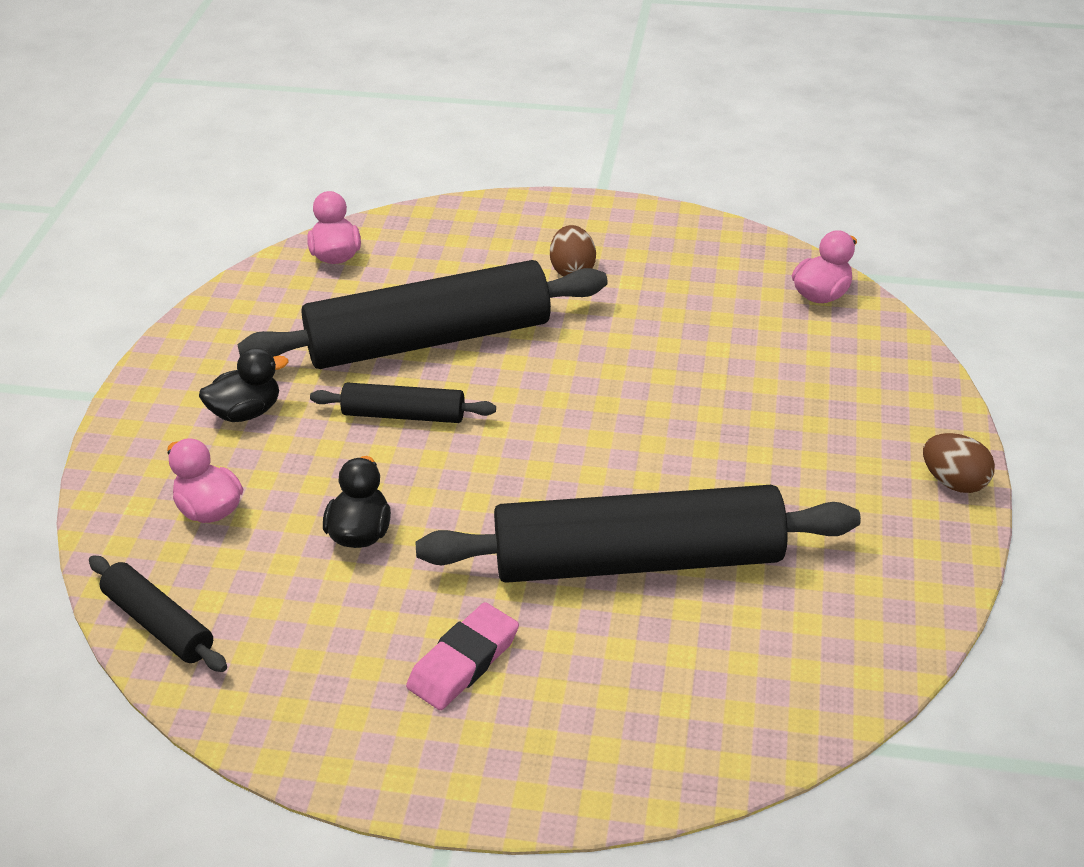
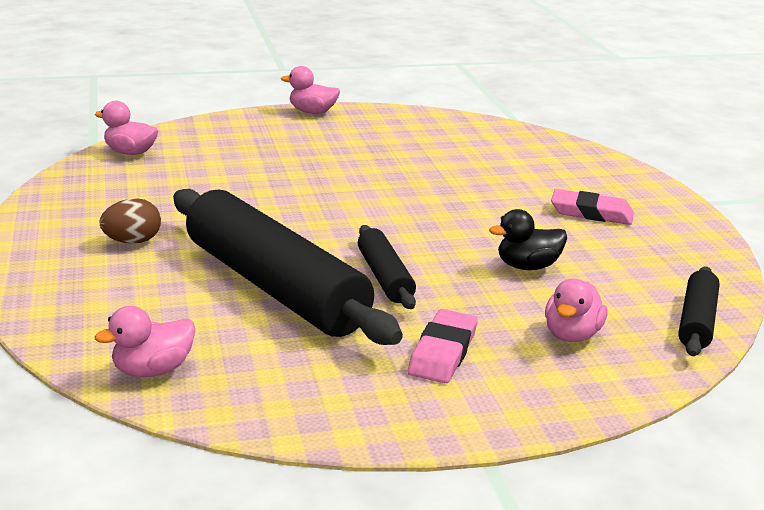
camera: 115 degrees left, 15 degrees down
black duck [199,348,288,422] -> pink eraser [408,309,478,383]
black rolling pin [416,485,861,583] -> none
brown egg [923,433,995,493] -> pink duck [281,66,340,114]

